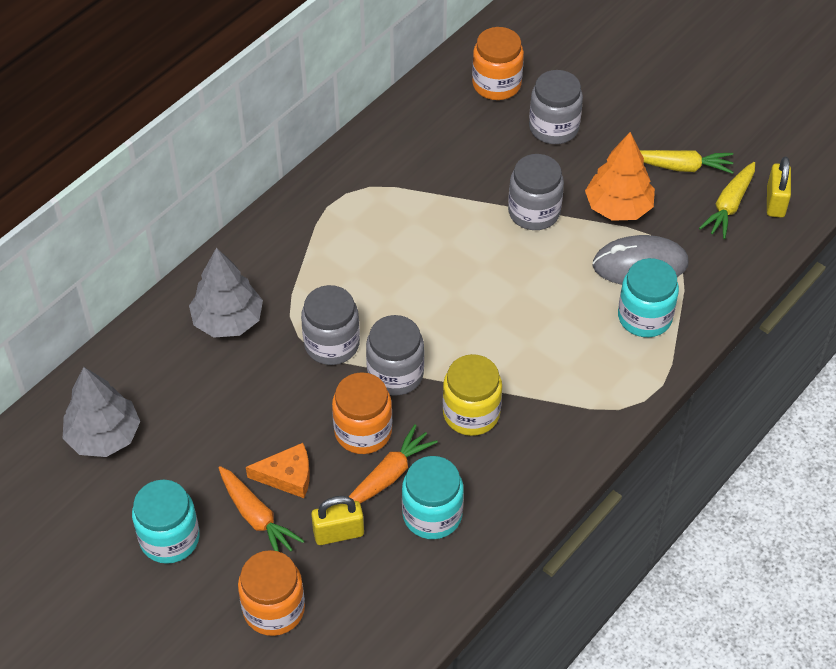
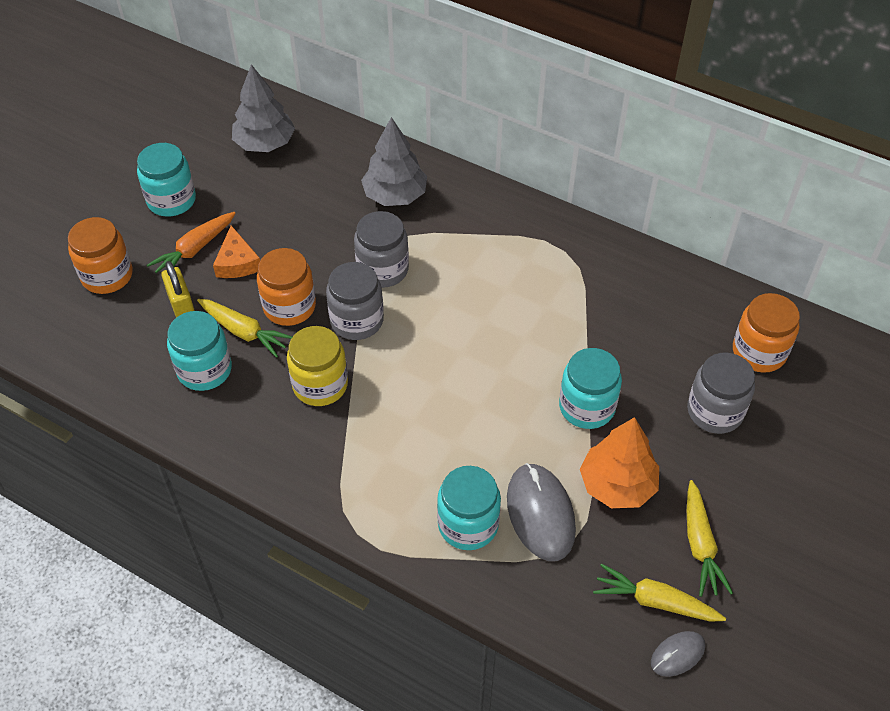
camera: 80 degrees right, 0 degrees up
orange carrot [348,424,438,504] -> yellow carrot [197,299,292,358]
grey jar [508,154,564,230] -> turquoise jar [559,348,622,429]
yellow padlock [767,157,791,218] -> grey mouse [651,631,705,677]

